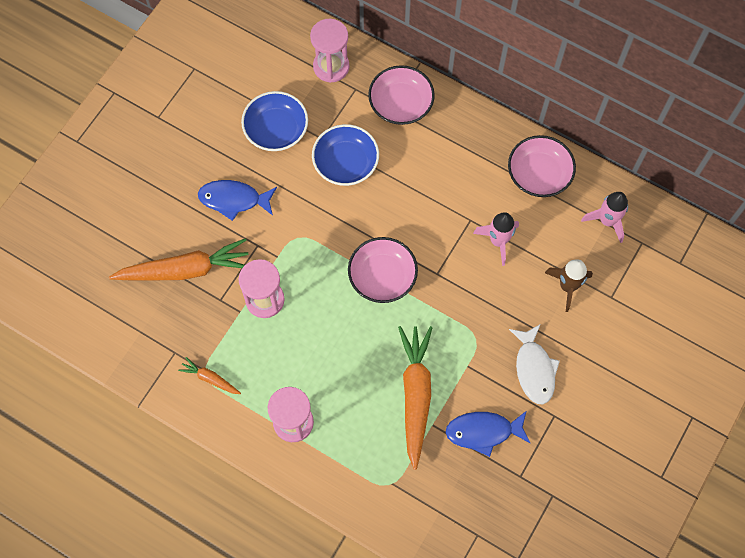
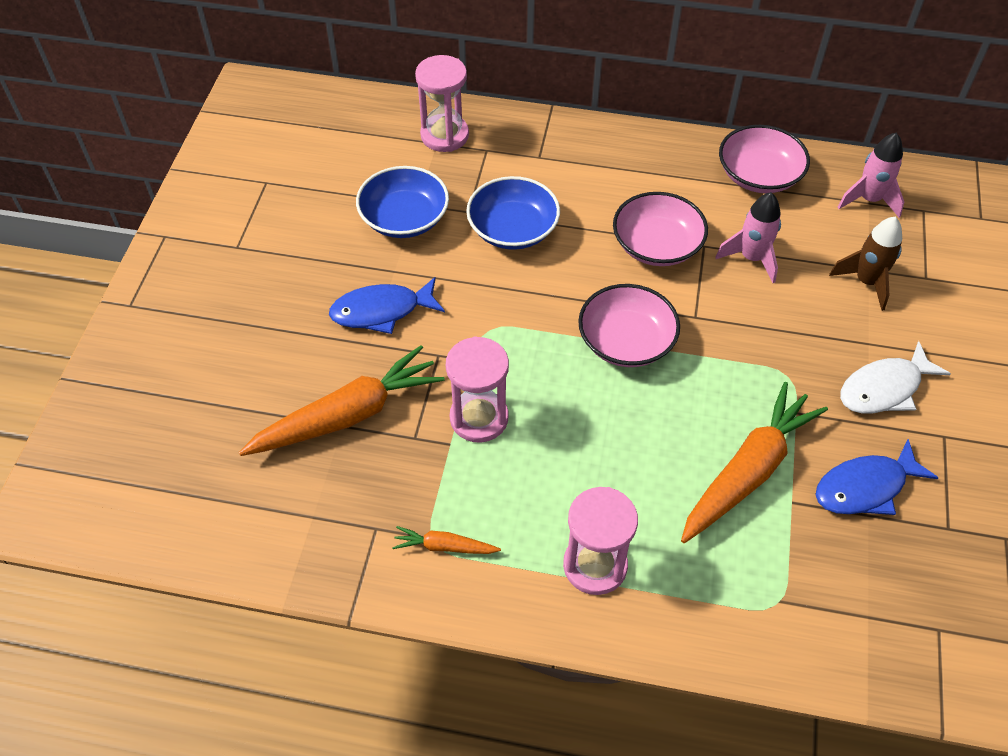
camera: 20 degrees left, 15 degrees down
pink bowl [368,65,435,125] -> pink bowl moved to [613,192,708,266]
orange carrot [398,326,433,470] -> orange carrot turned 60 degrees clockwise [681,382,828,543]
white fish [509,324,560,405] -> white fish turned 90 degrees clockwise [840,341,951,413]

